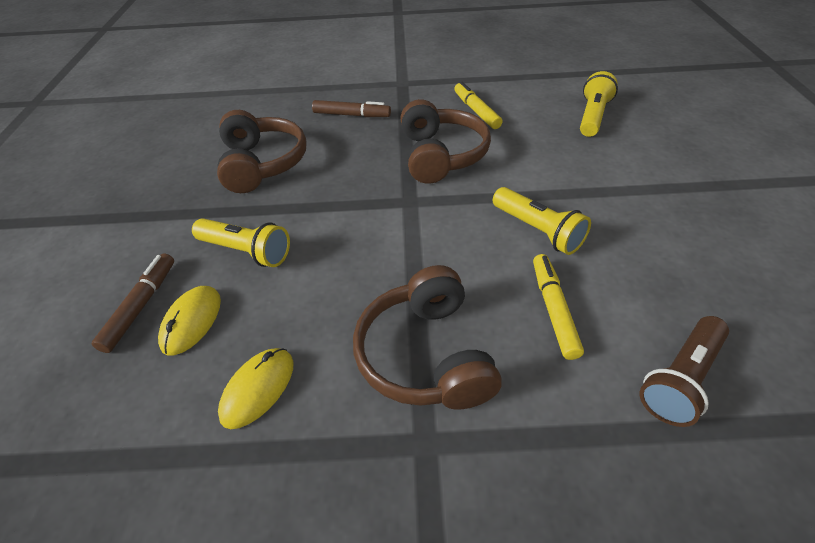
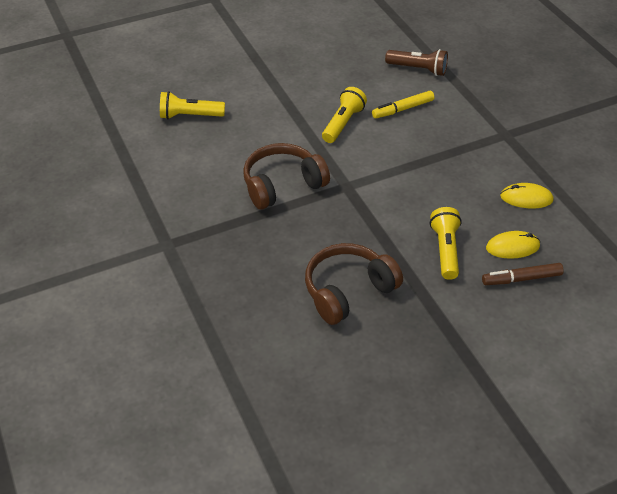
camera: 115 degrees left, 0 degrees up
brown marker [312,100,391,117] -> none
brown headphones [353,265,502,410] -> none
yellow marker [454,82,503,129] -> none

